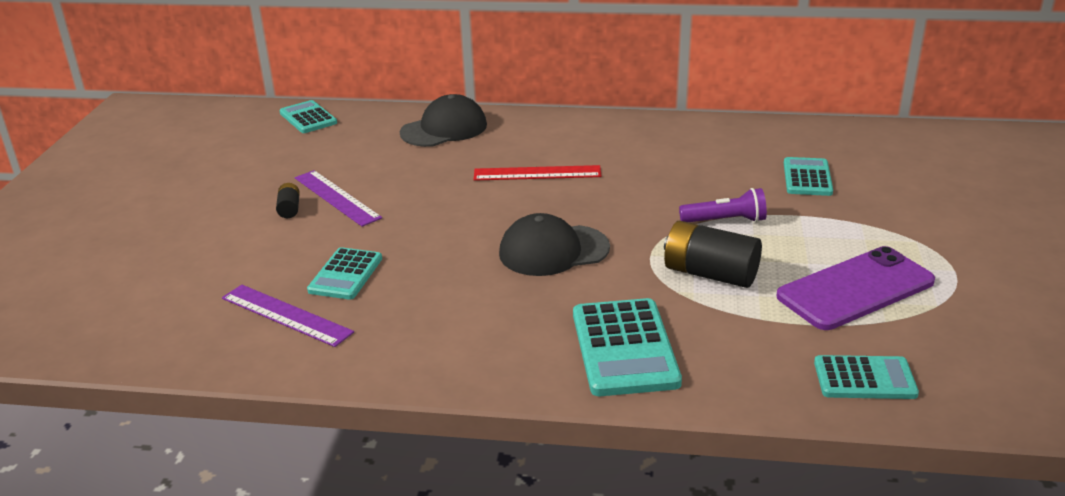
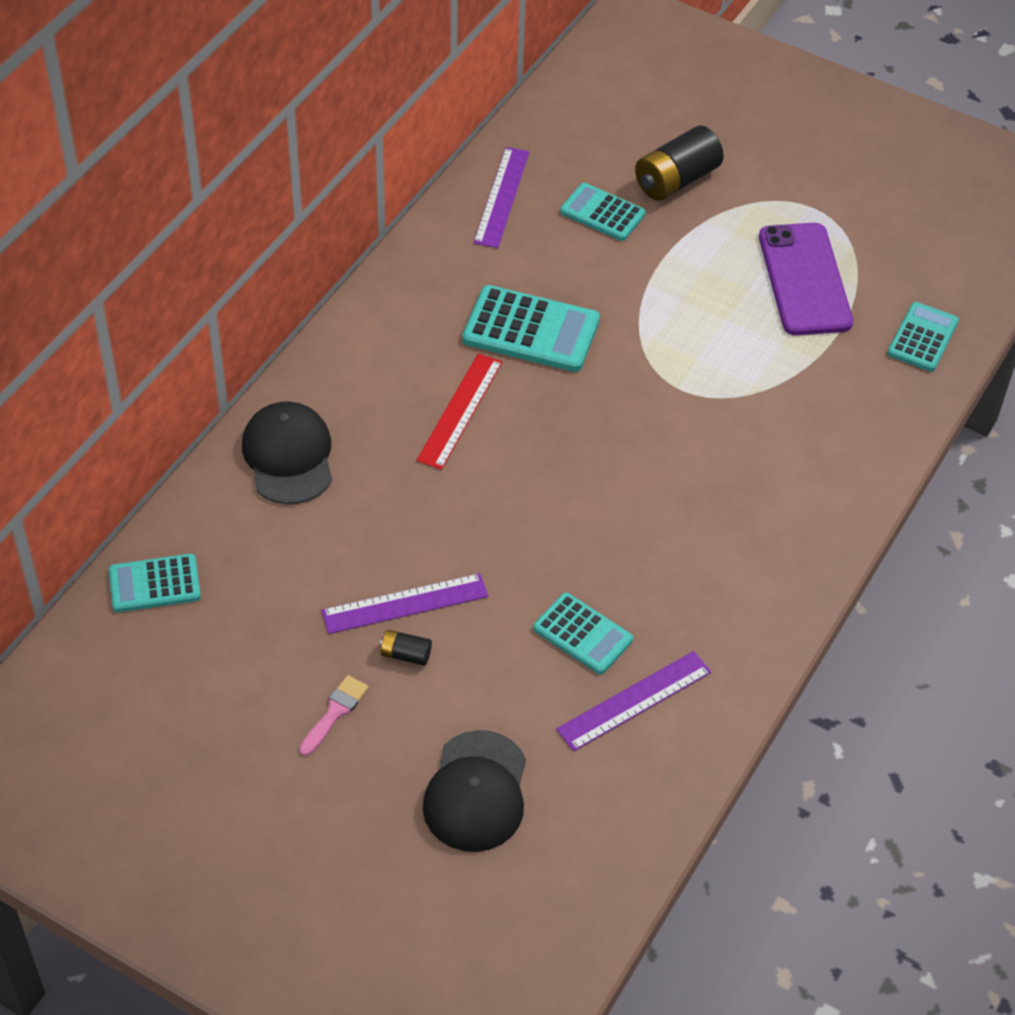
camera: 70 degrees left, 20 degrees up
black cap [499,213,610,276] -> black cap moved to [423,730,526,852]
turquoise calculator [573,298,682,396] -> turquoise calculator moved to [462,285,600,372]
black battery [664,221,762,288] -> black battery moved to [635,125,724,201]
purple flashlight [679,188,767,222] -> none
none -> pink brush [299,675,369,756]
none -> purple ruler [473,147,530,248]

